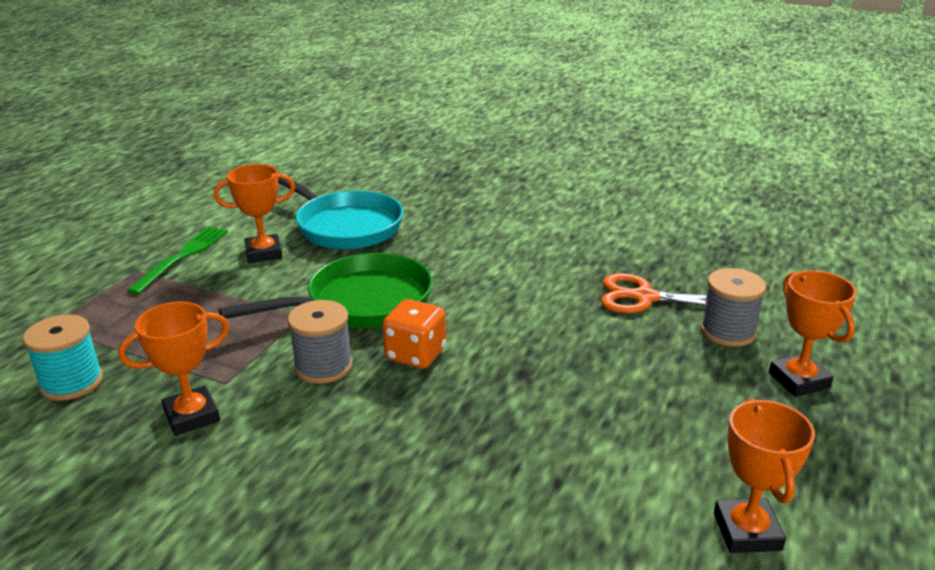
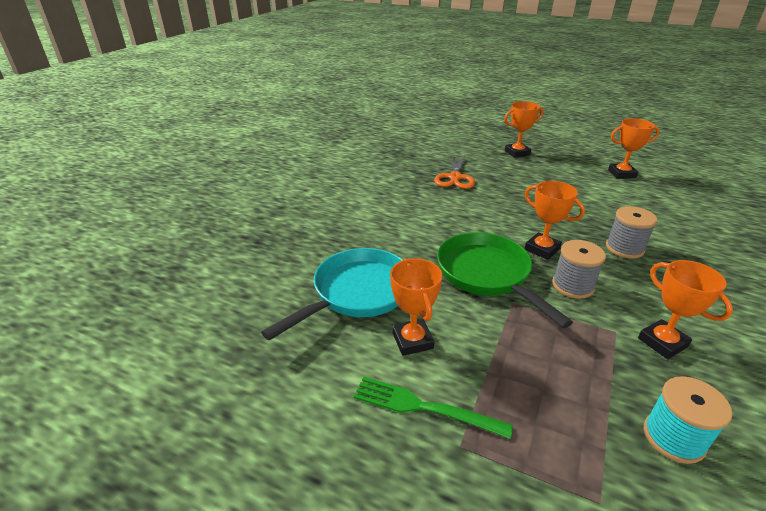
camera: 90 degrees left, 5 degrees up
orange dice [382,299,446,369] -> orange trophy [524,181,585,260]
grey spool [700,268,767,347] -> grey spool moved to [606,206,657,259]

